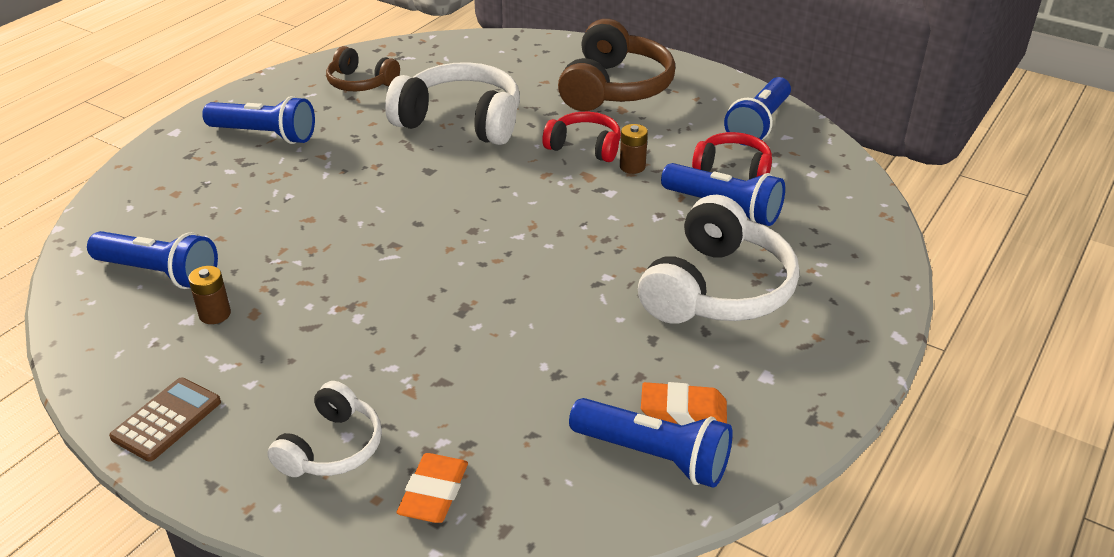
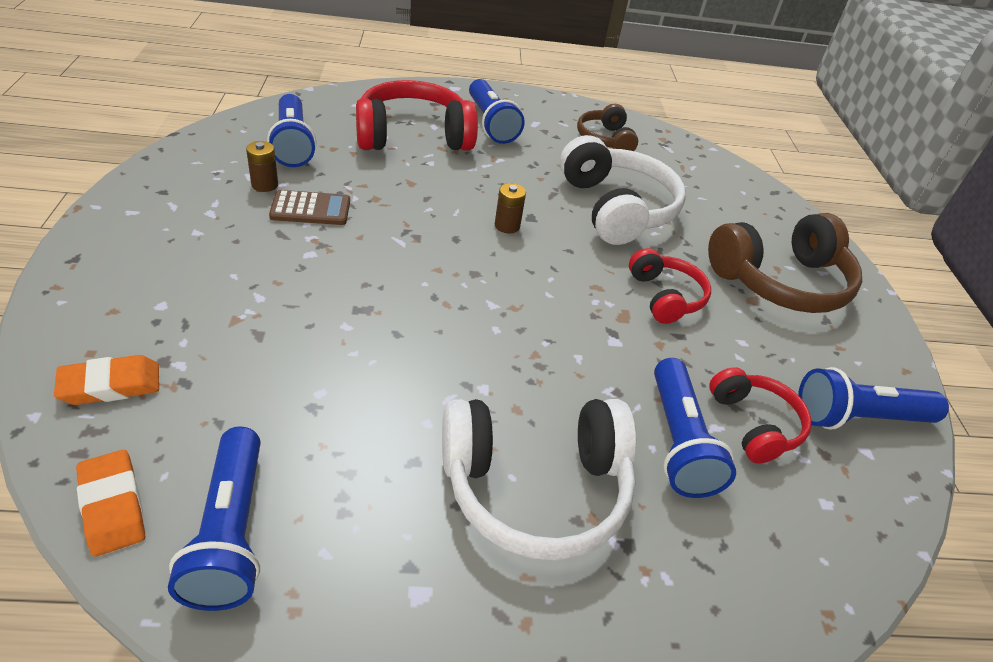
camera: 50 degrees right, 5 degrees up
brown calculator [109,378,221,462] -> brown calculator moved to [269,190,350,225]
white headphones [267,381,382,477] -> none
brown battery [620,124,648,174] -> brown battery moved to [495,183,526,233]
orange eraser [641,382,727,425] -> orange eraser moved to [76,450,145,557]
none -> red headphones [356,80,478,151]

